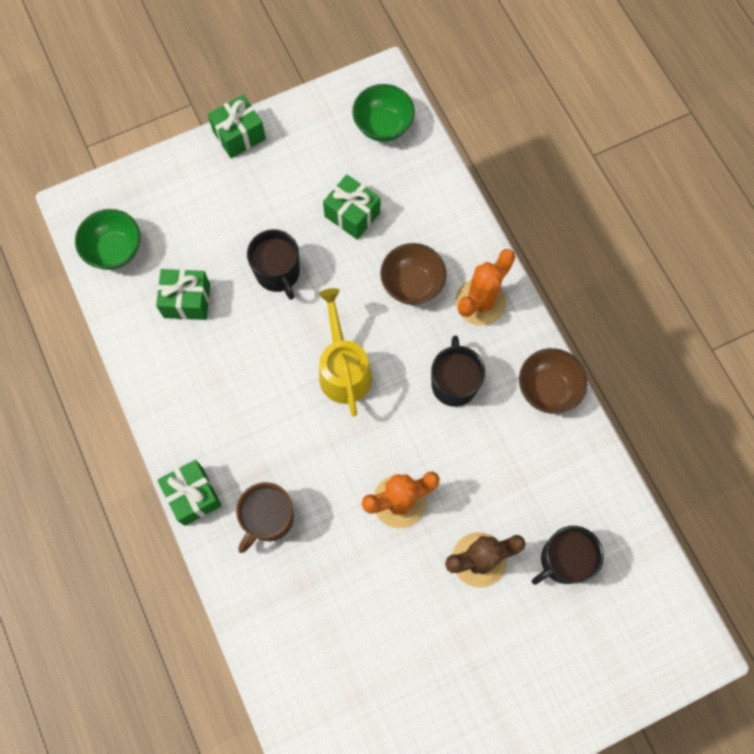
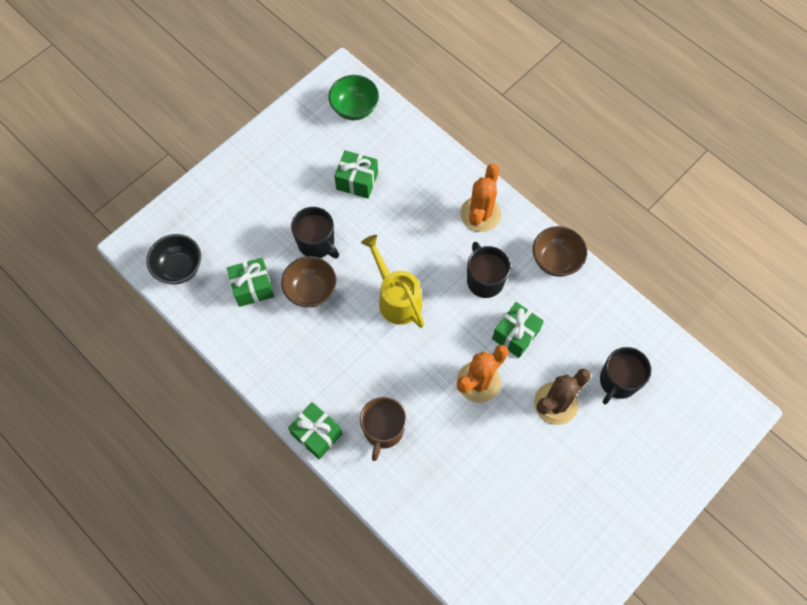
camera: 20 degrees left, 5 degrees down
green bowl [75,209,140,270] -> black bowl [146,234,201,285]
green gift [208,95,266,158] -> green gift moved to [492,302,544,358]
brown bowl [380,243,446,305] -> brown bowl moved to [281,256,336,308]

